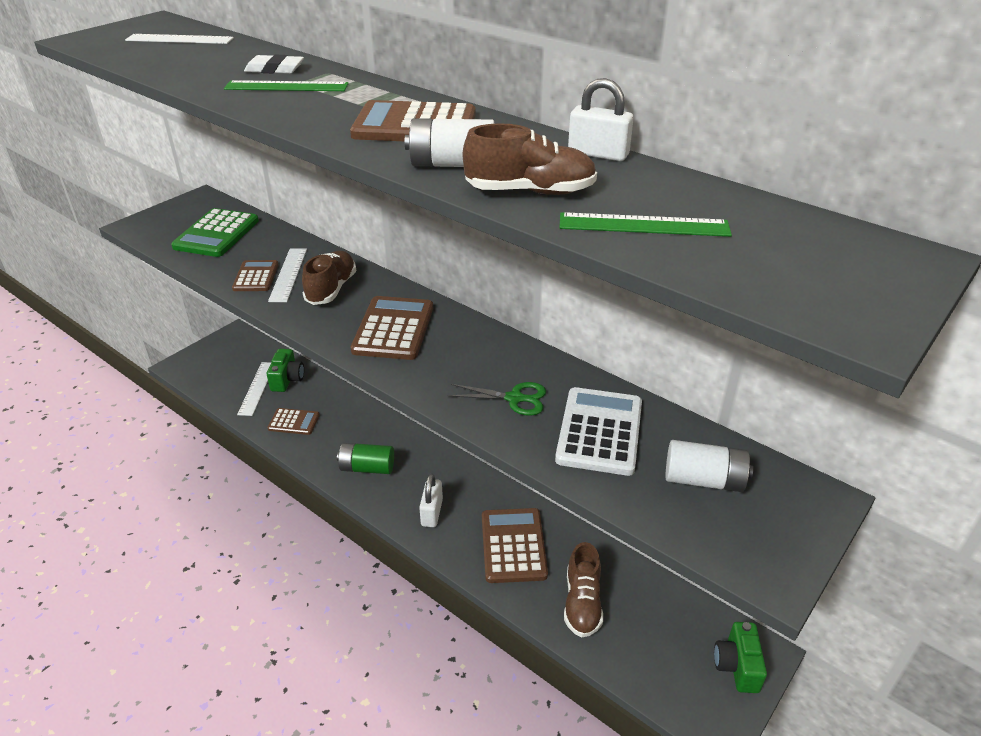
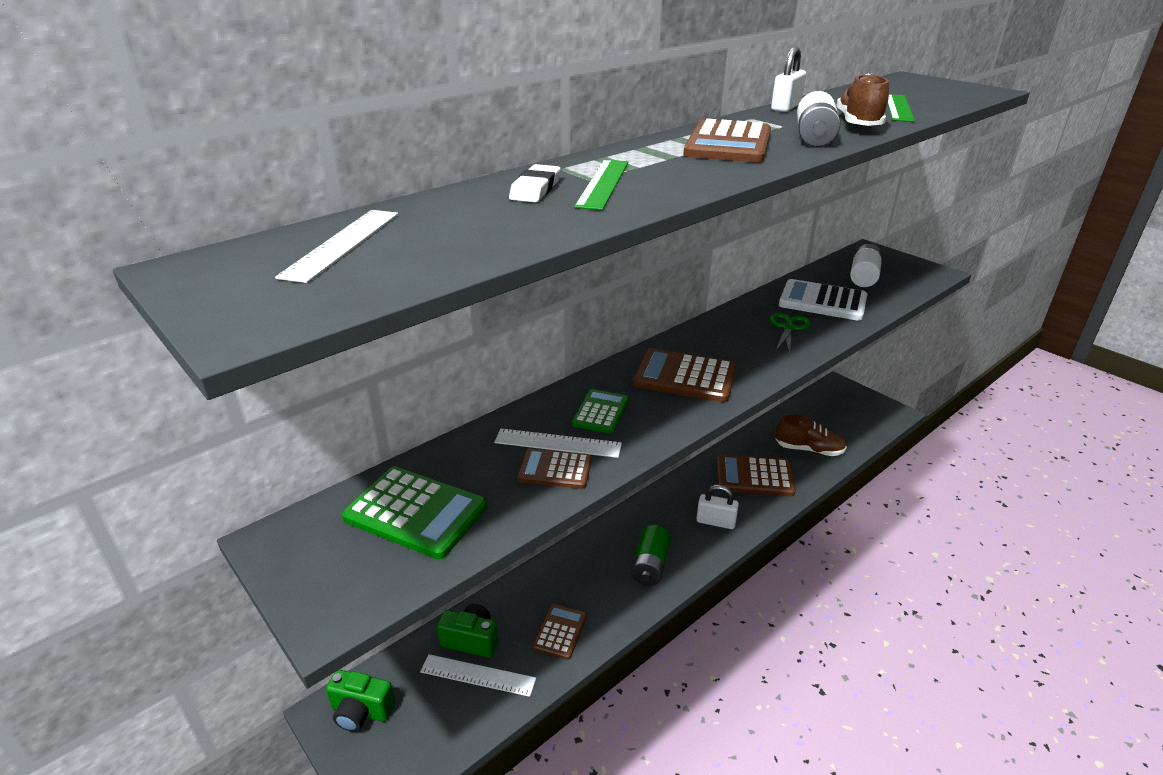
camera: 80 degrees left, 5 degrees down
brown shoe [302,251,356,305] -> green calculator [572,389,629,434]
green camera [714,622,767,693] -> green camera moved to [326,670,395,732]

